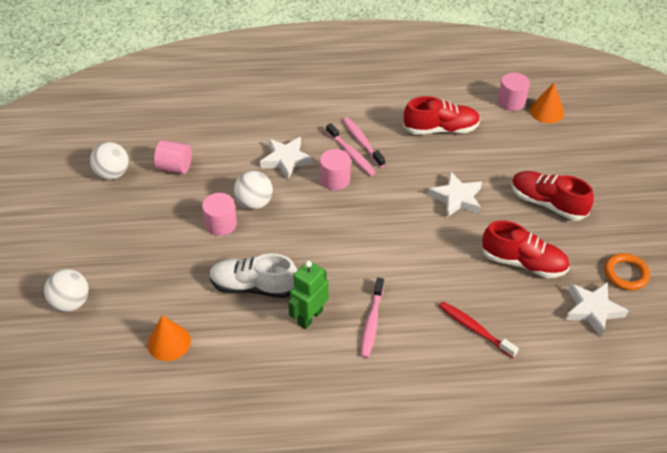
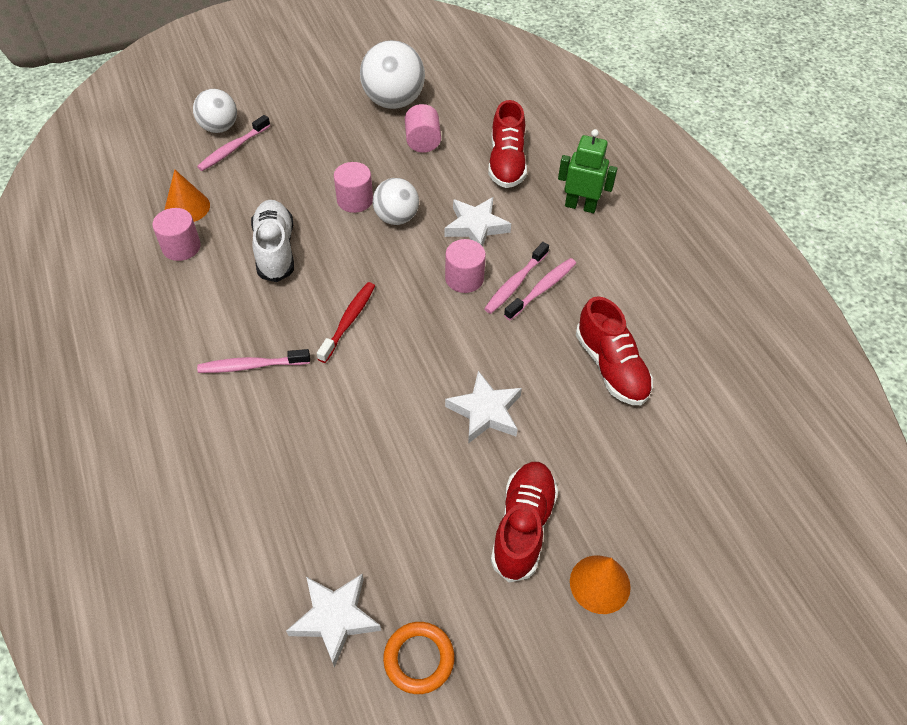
camera: 70 degrees right, 5 degrees up
white ball [90,142,129,180] -> white ball [360,40,425,109], size x1.56
green robot [288,260,328,329] -> green robot moved to [558,129,618,213]
red toothbrush [439,301,519,358] -> red toothbrush moved to [317,282,375,363]
red shoe [481,220,570,278] -> red shoe moved to [488,100,527,188]
pink cylinder [498,73,530,111] -> pink cylinder moved to [152,208,201,261]
orange cone [530,83,564,123] -> orange cone moved to [570,556,631,614]
none -> pink toothbrush [197,115,270,171]

